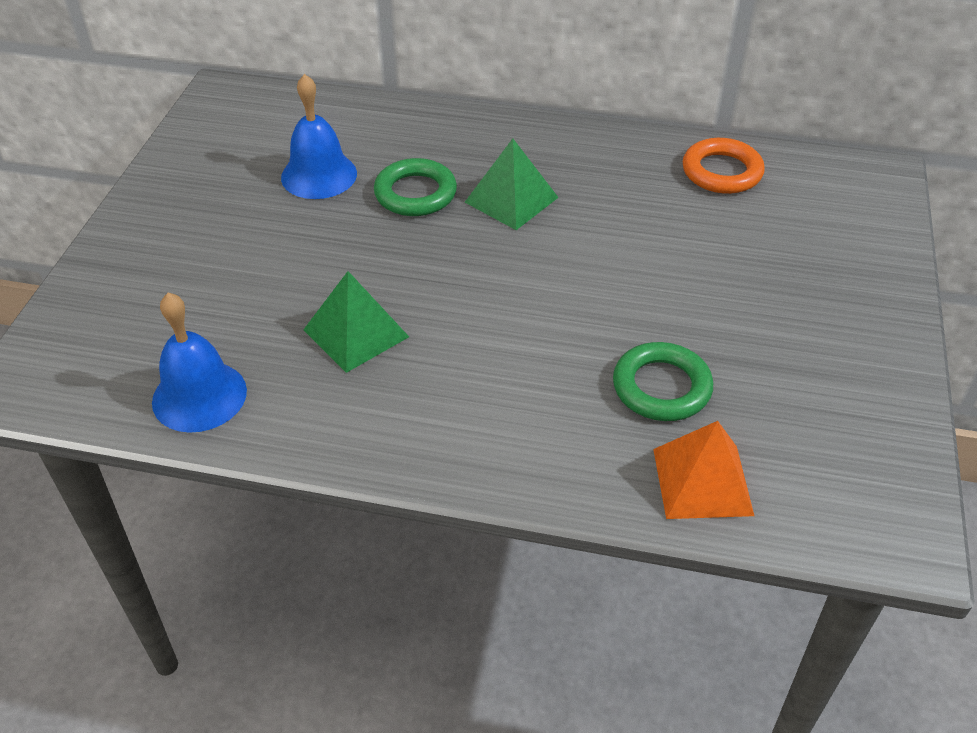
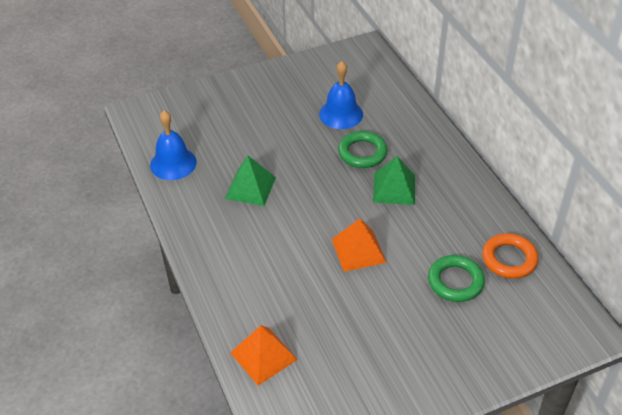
camera: 55 degrees right, 0 degrees up
green ring [613,342,713,421] -> green ring moved to [428,255,485,302]
none -> orange pyramid [332,219,386,272]

